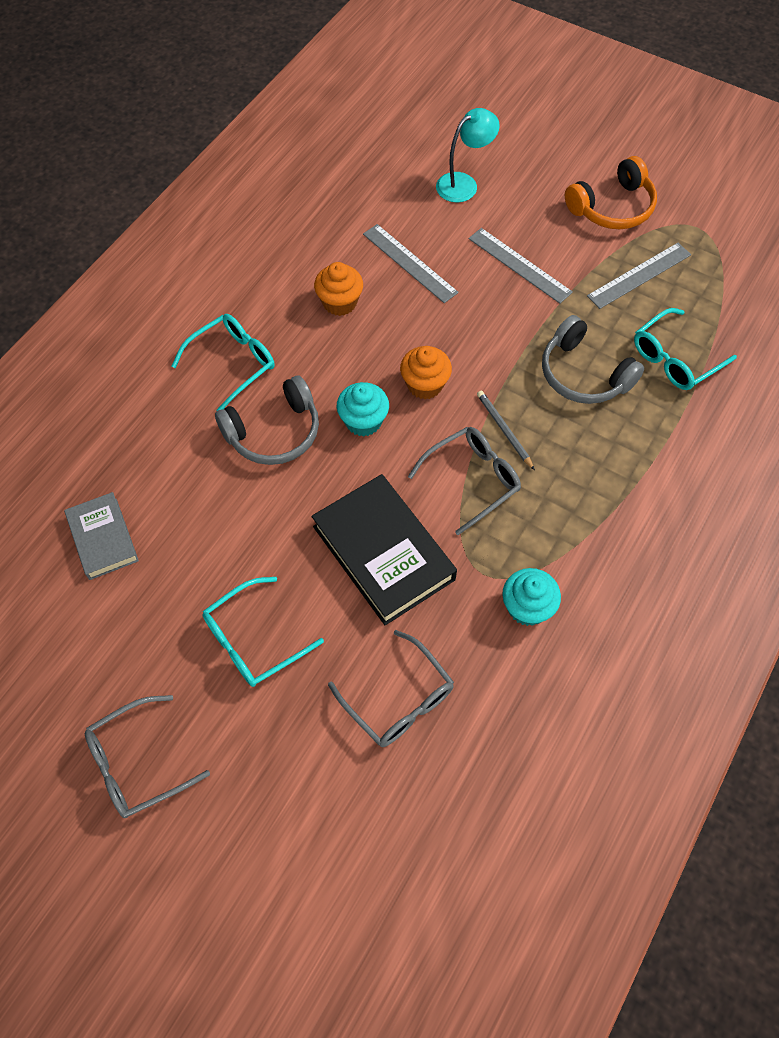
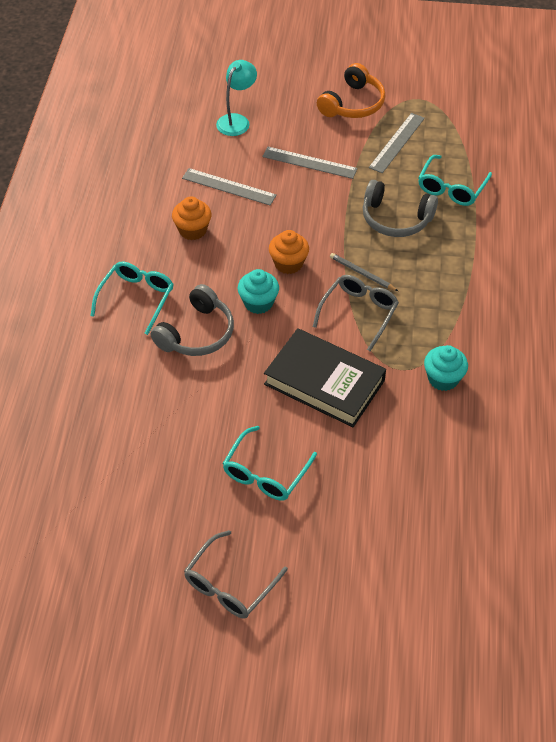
camera: 25 degrees left, 10 degrees down
grey book [64,492,139,580] -> none
grey glasses [328,630,454,747] -> none

